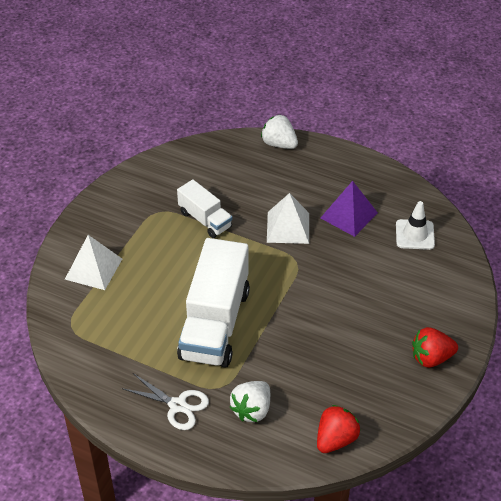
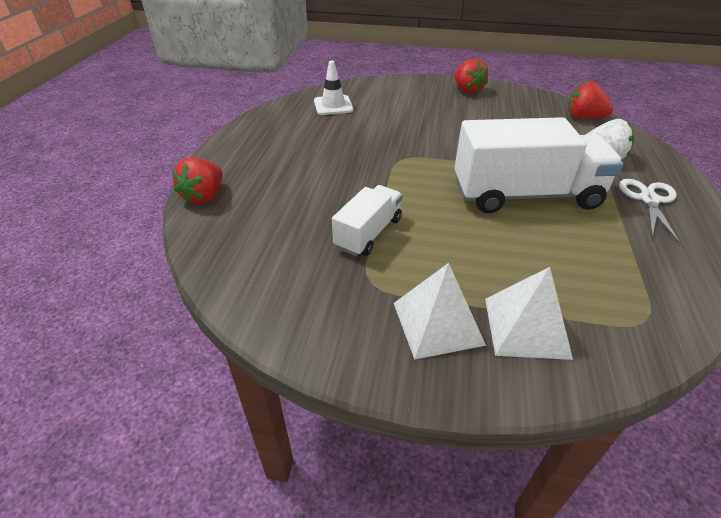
camera: 105 degrees left, 5 degrees down
white strawberry [261,115,298,149] -> red strawberry [172,158,223,204]
white pyramid [267,193,309,244] -> white pyramid moved to [394,263,486,360]
purple pyramid [321,181,378,237] -> none

